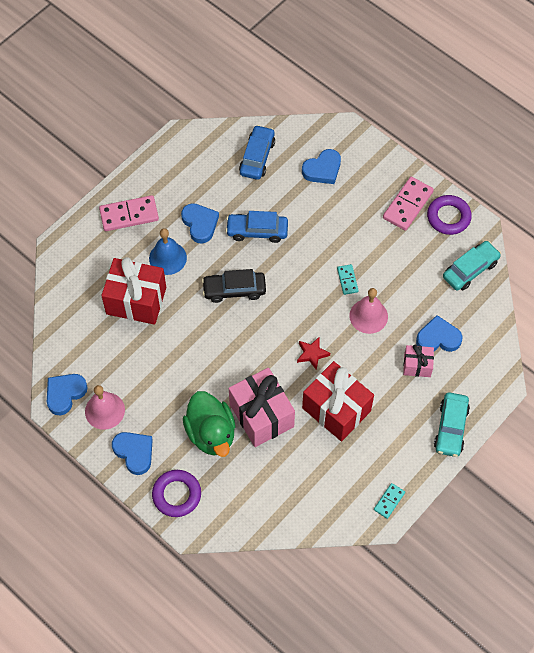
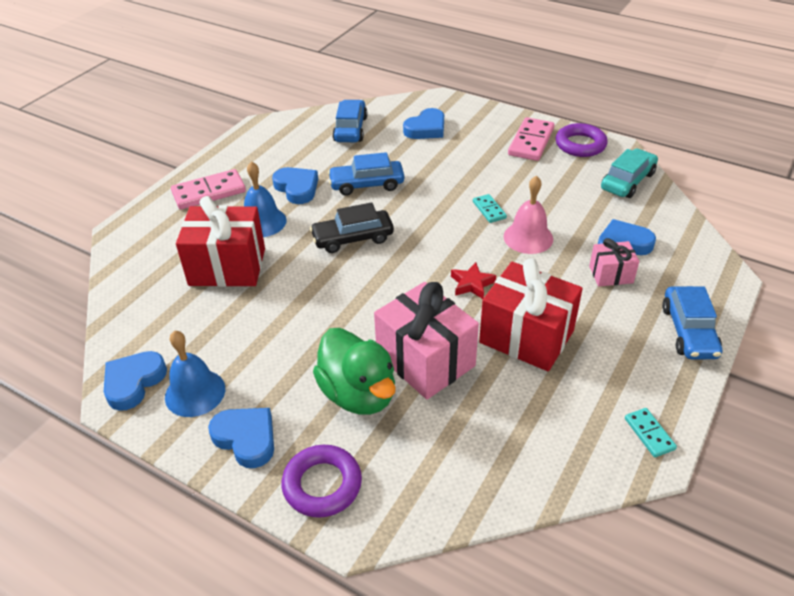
camera: 10 degrees left, 20 degrees down
pink bell [85,385,125,430] -> blue bell [165,330,225,417]
turquoise domino [374,483,405,519] -> turquoise domino turned 45 degrees counterclockwise [625,408,677,457]
turquoise car [434,392,470,457] -> blue car [662,286,722,359]

